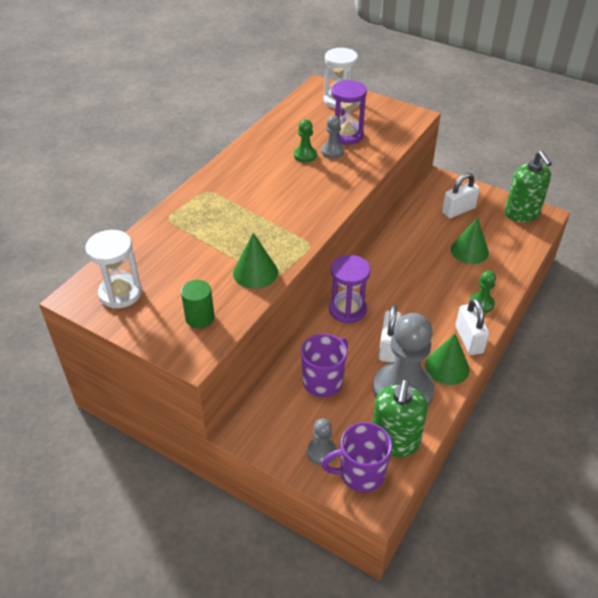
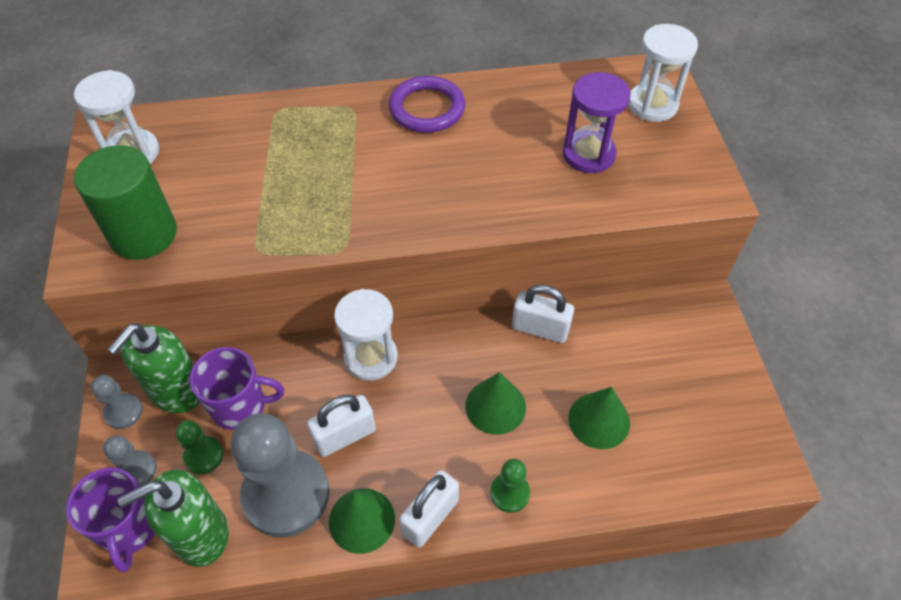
camera: 50 degrees right, 10 degrees up
green cylinder [181,280,215,328] -> green cylinder [74,145,177,260], size x1.76
green cone [233,233,278,289] -> green cone moved to [465,372,526,435]
green pawn [294,119,317,163] -> green pawn moved to [176,420,223,475]
grey pawn [321,115,344,159] -> grey pawn moved to [91,375,143,429]
purple mug [321,422,392,492] -> purple mug turned 150 degrees counterclockwise [66,468,155,572]
purple hourglass [329,255,371,324] -> white hourglass [334,289,398,381]
white padlock [442,173,480,218] -> white padlock moved to [512,285,574,343]
green soap dispenser [505,151,552,222] -> green soap dispenser moved to [108,323,200,413]
none -> purple ring [389,76,465,133]

